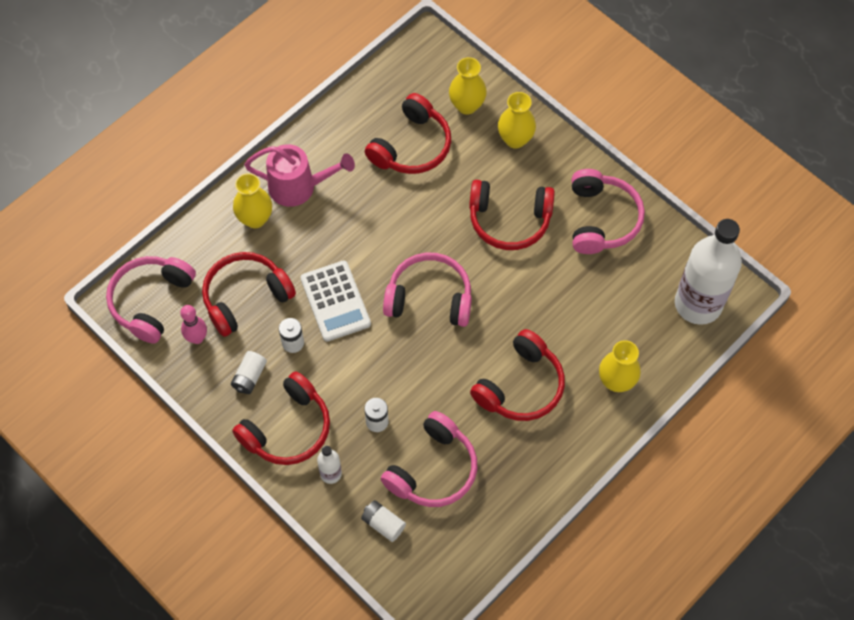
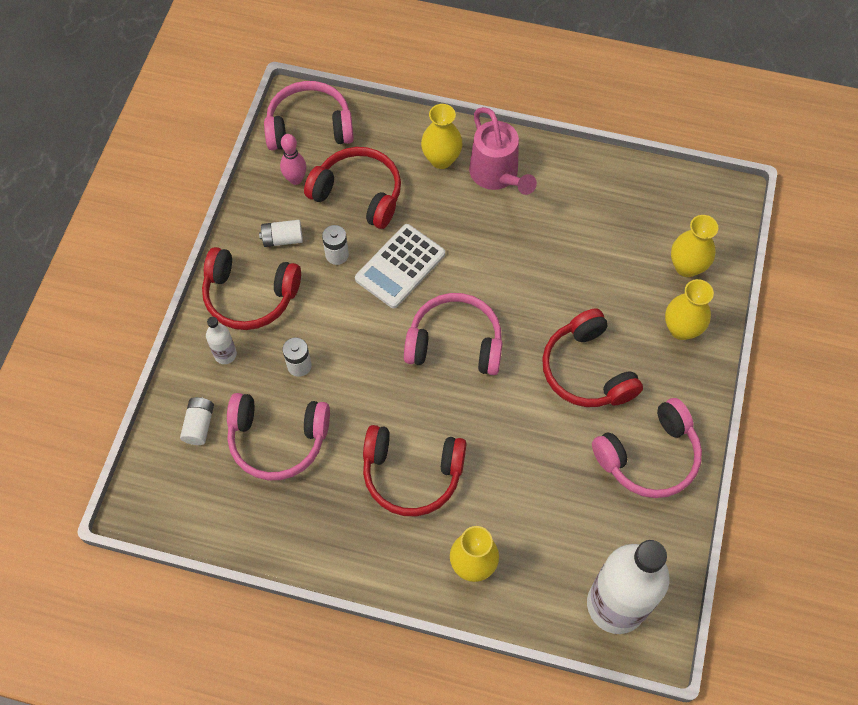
camera: 60 degrees right, 0 degrees up
red headphones [365,93,451,174] -> none
pink headphones [383,253,472,327] -> pink headphones turned 60 degrees counterclockwise [404,293,503,375]

